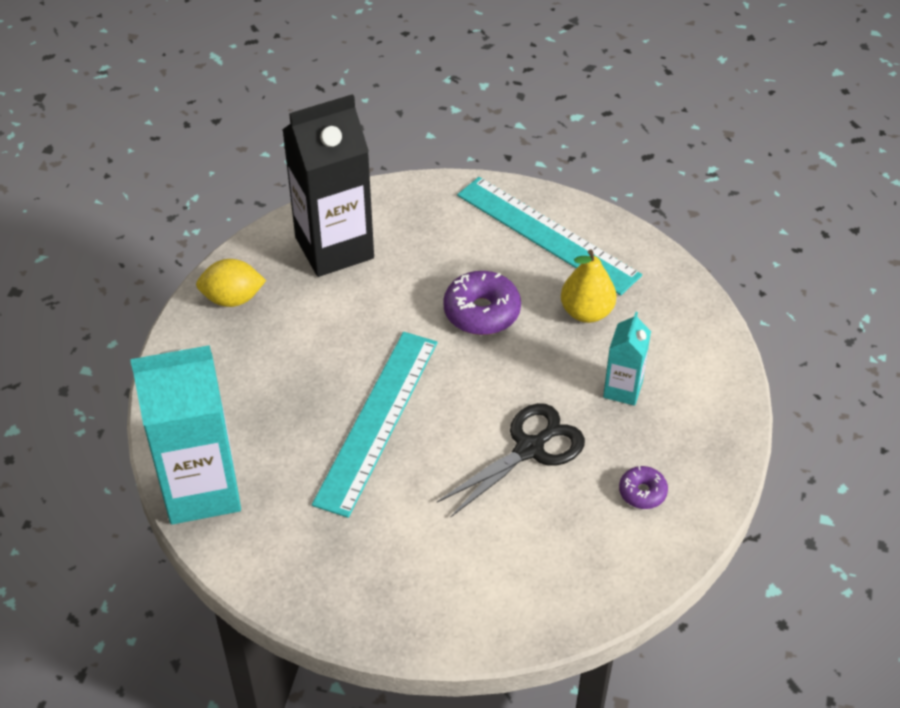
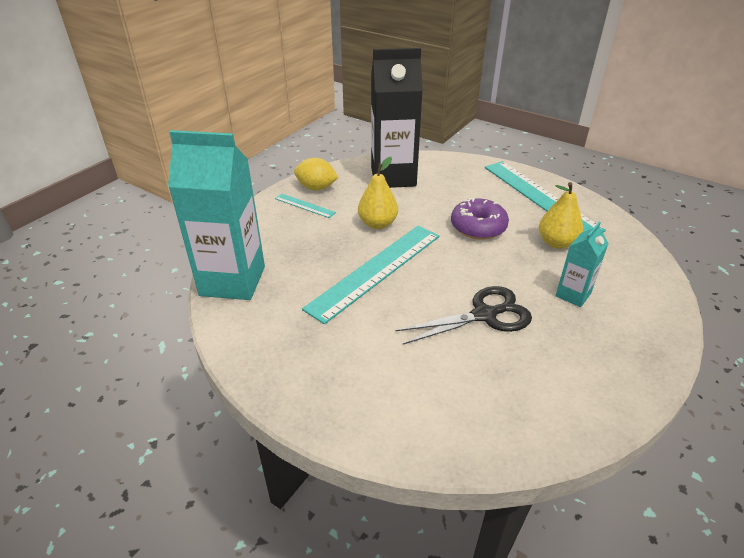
camera: 20 degrees right, 10 degrees down
purple donut [619,466,668,509] -> none
none -> turquoise ruler [275,194,336,218]
none -> yellow pear [358,157,398,229]

